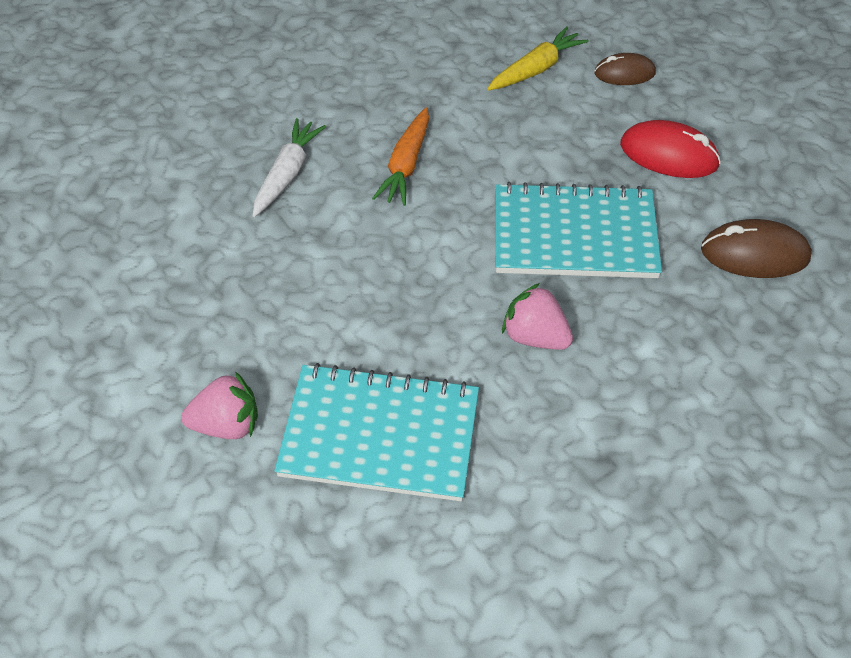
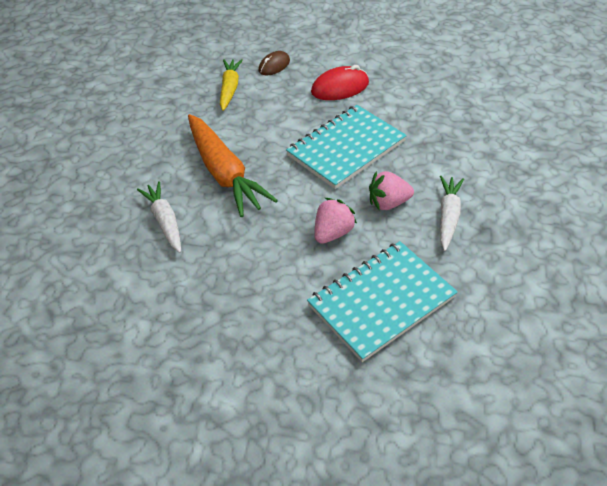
camera: 45 degrees left, 5 degrees down
pink strawberry [181,371,258,439] -> pink strawberry moved to [314,198,357,244]
orange carrot [372,107,429,206] -> orange carrot [188,114,278,217], size x1.69
brown mouse [701,219,812,278] -> none
none -> white carrot [440,176,464,251]

